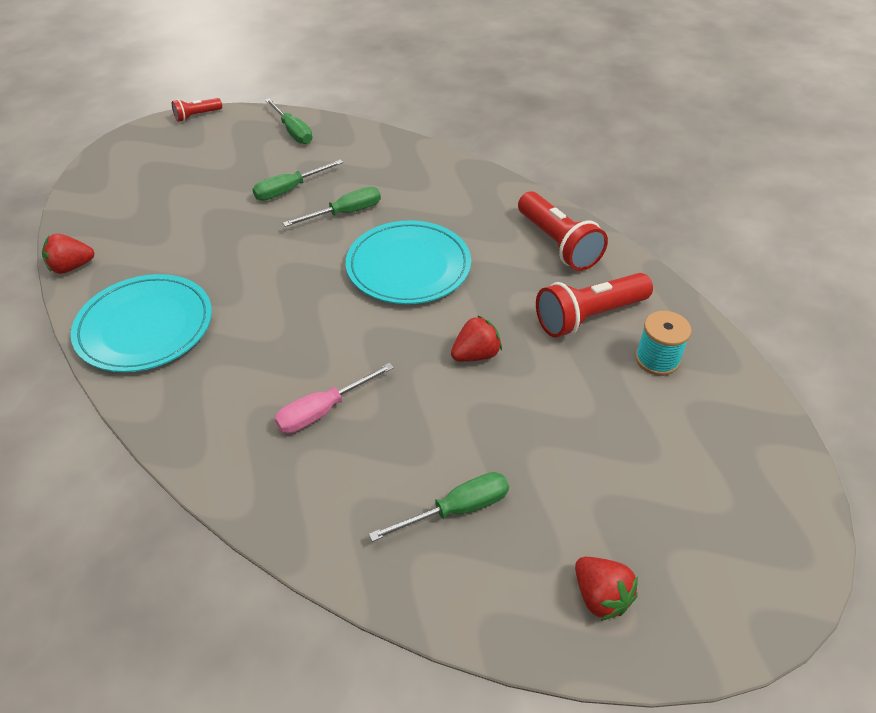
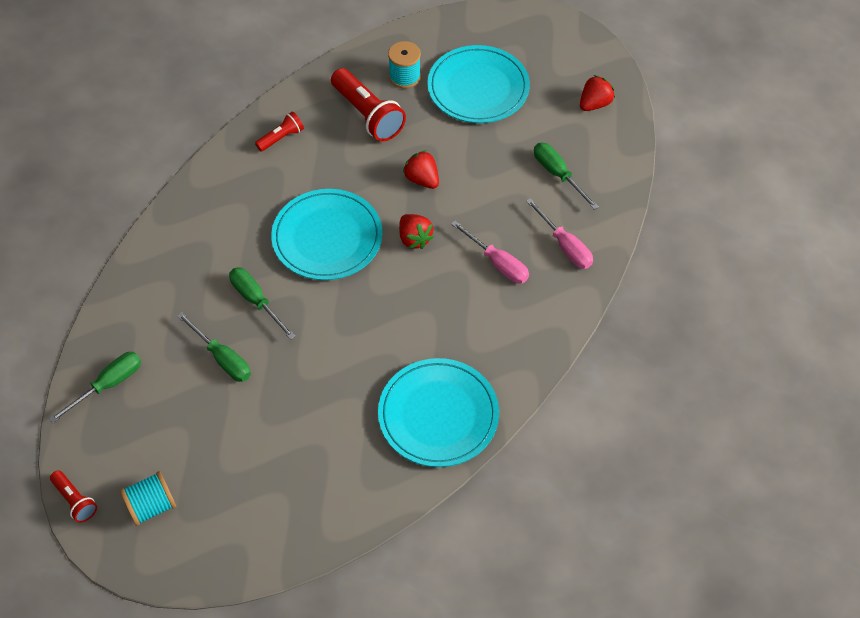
camera: 100 degrees left, 10 degrees up
red strawberry [42,233,95,274] -> red strawberry moved to [399,214,434,249]
red flashlight [518,191,608,271] -> red flashlight [255,112,304,151], size x0.54
none -> turquoise spool [120,471,176,526]
none -> turquoise plate [427,45,530,123]
none -> pink screwdriver [526,198,593,269]

